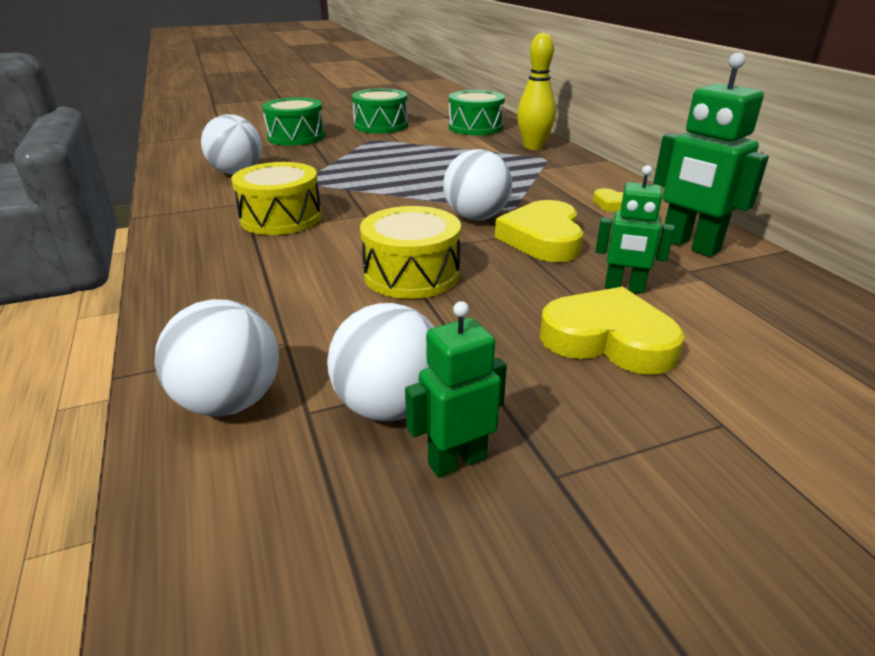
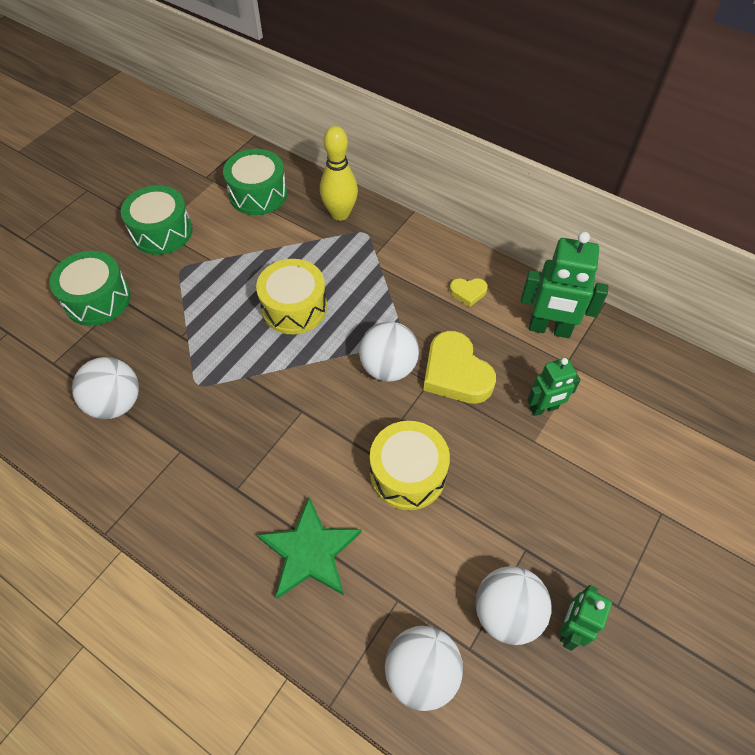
camera: 35 degrees left, 25 degrees up
yellow drum [231,162,322,235] -> yellow drum moved to [256,259,327,334]
yellow heart [540,287,685,375] -> none
none -> green star [257,497,362,599]

